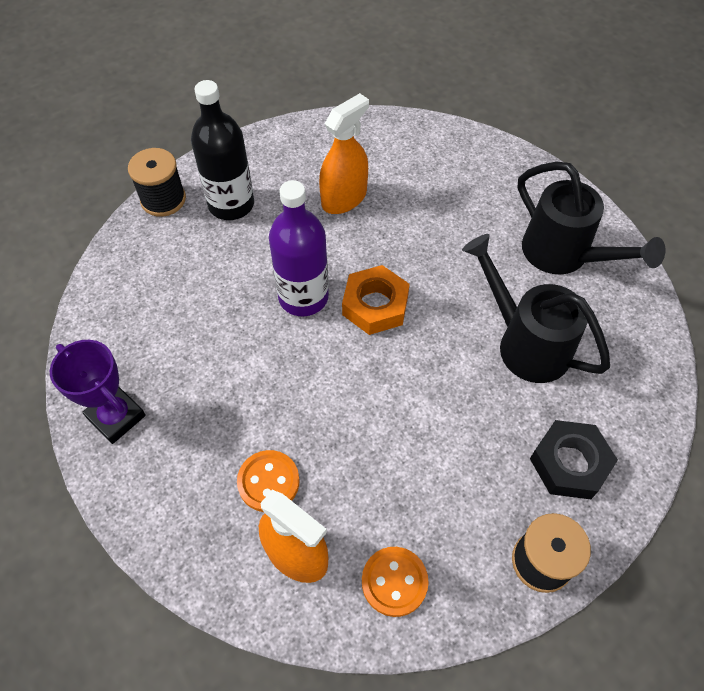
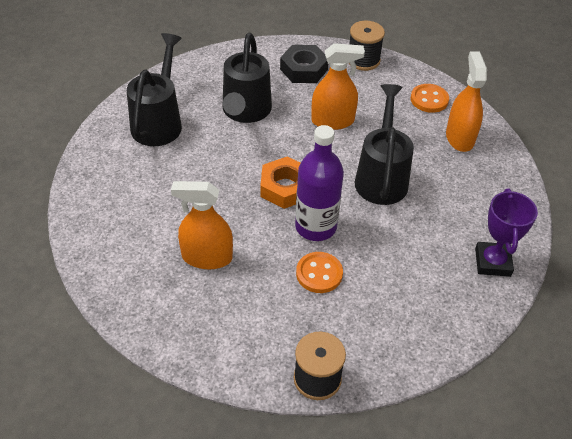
camera: 130 degrees left, 10 degrees down
black bottle [191,80,254,220] -> none
orange button [237,450,300,512] -> orange button moved to [296,252,343,293]
none -> orange spray bottle [311,43,365,130]
none -> black watering can [355,84,414,205]

